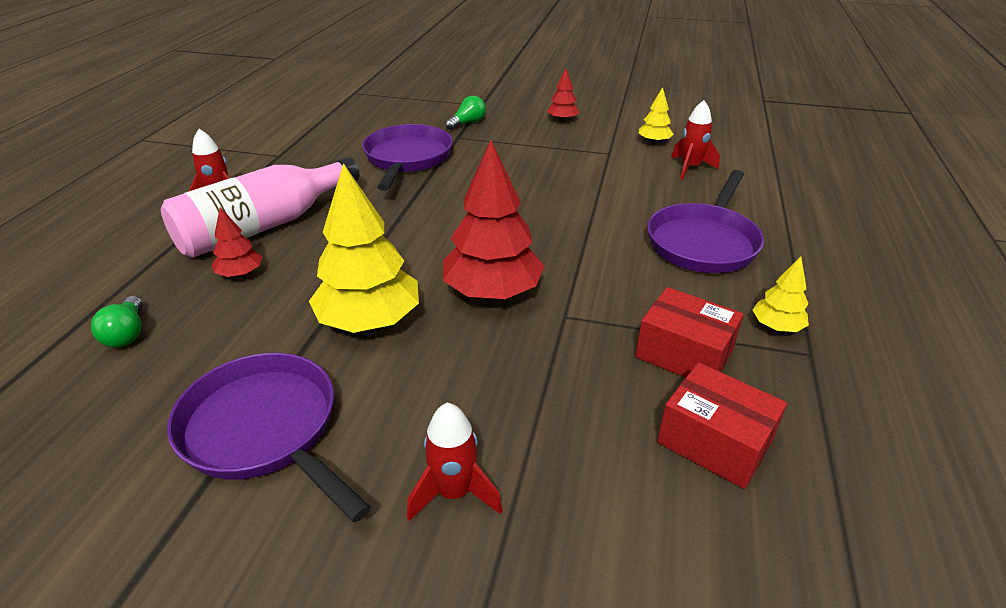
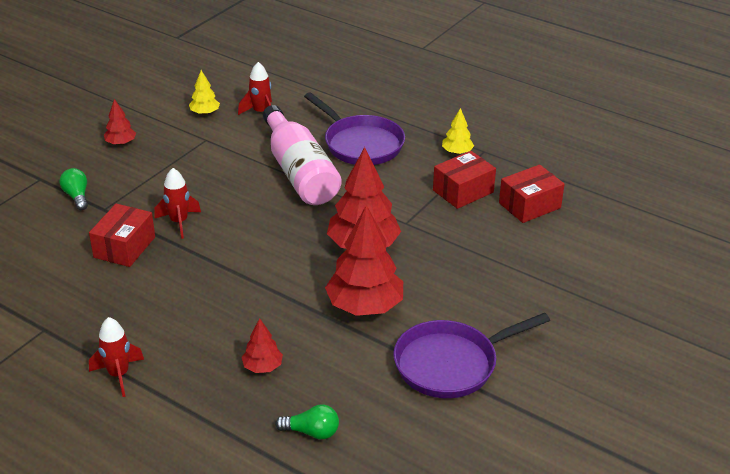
camera: 70 degrees left, 0 degrees up
pink bottle [161,157,359,258] -> pink bottle moved to [263,105,341,205]
yellow tree [309,163,419,333] -> red tree [325,205,403,316]
purple pan [362,124,453,191] -> red box [89,203,155,267]
red rocket [407,402,503,521] -> red rocket moved to [154,168,201,239]

